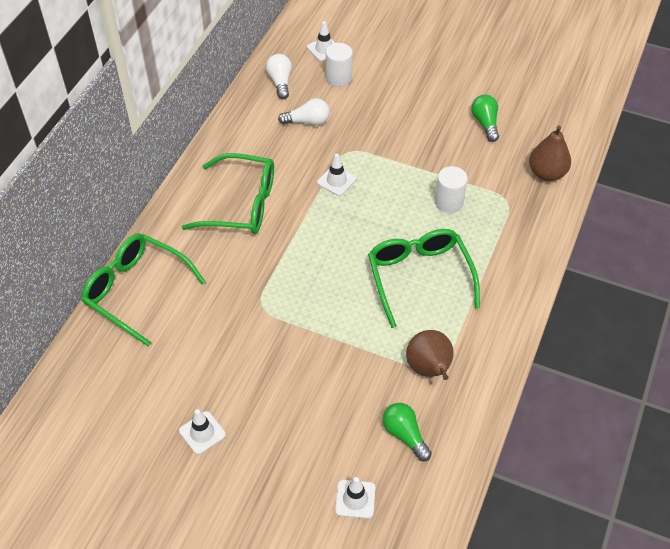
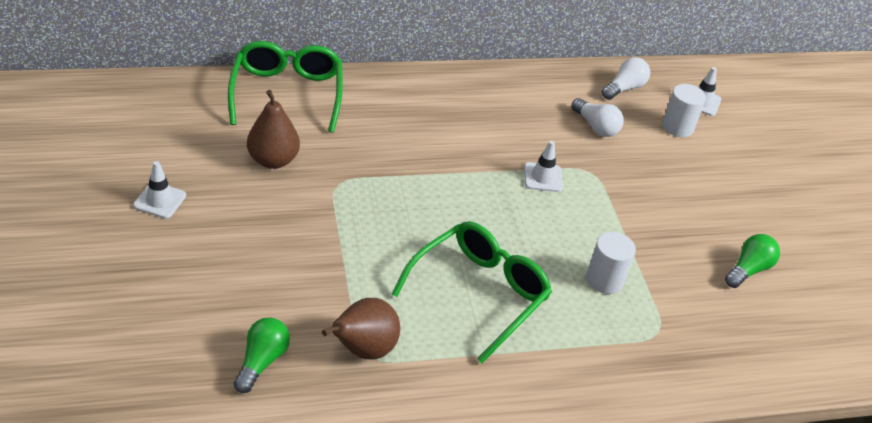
camera: 50 degrees right, 10 degrees down
green glasses [182,153,274,234] -> none
white traffic cone [335,477,375,519] -> none
brown pear [529,125,571,181] -> brown pear moved to [247,90,300,169]

